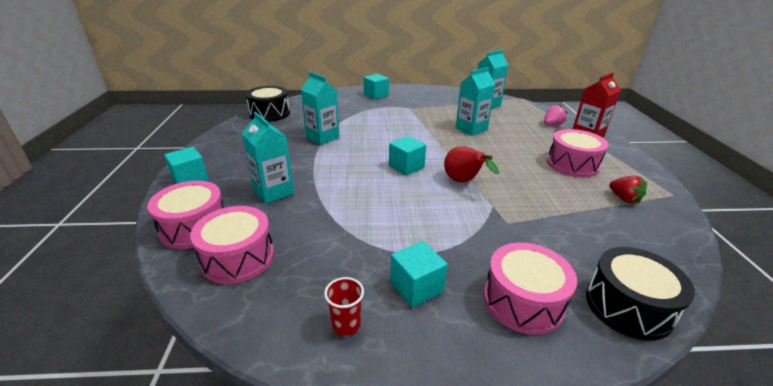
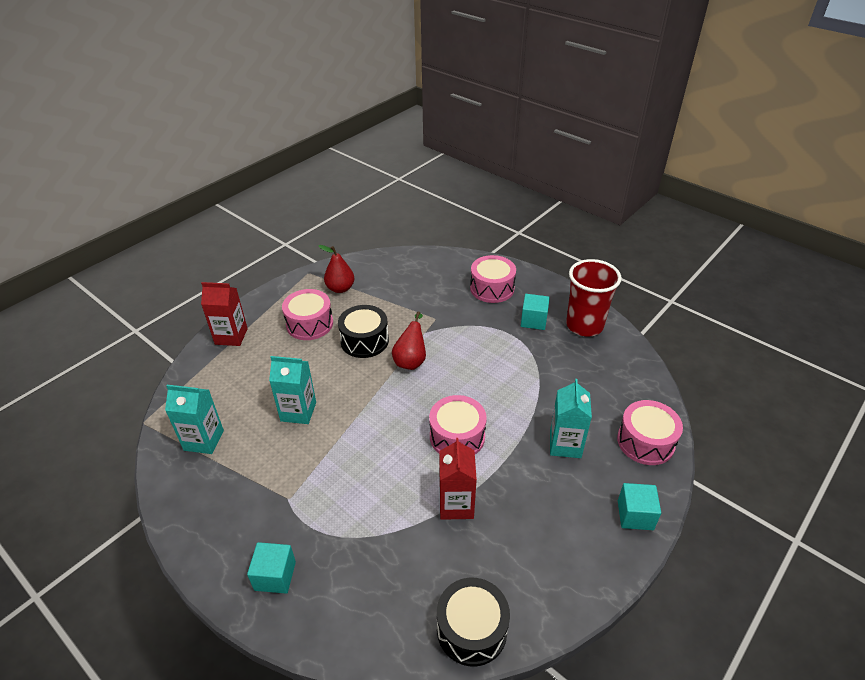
camera: 135 degrees left, 10 degrees up
pink drum [190,206,274,284] -> pink drum moved to [429,395,487,454]
turquoise carton [301,72,340,145] -> red carton [439,438,477,520]
red cup [324,277,364,336] -> red cup [566,259,622,336], size x2.33
turquoise cube [389,136,426,176] -> none
pink strawberry [544,105,567,126] -> none
black drum [586,247,695,341] -> black drum moved to [338,305,389,358]
red strawberry [609,175,647,204] -> red pear [318,245,355,293]

